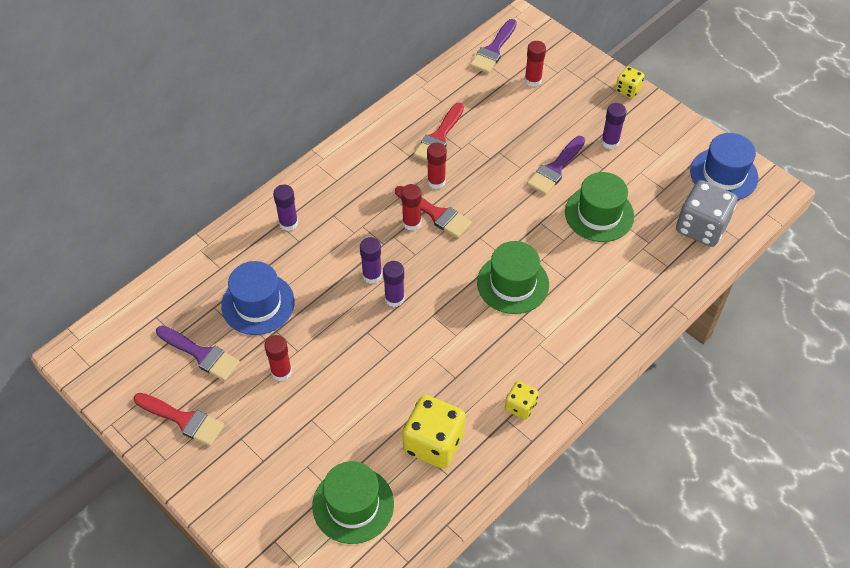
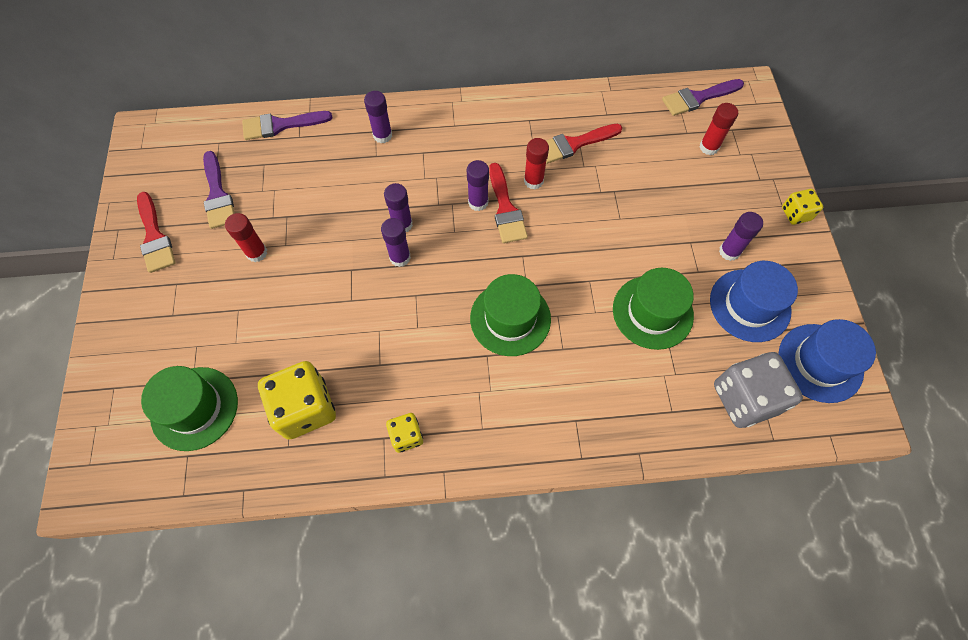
camera: 40 degrees right, 10 degrees up
blue hat [221,261,295,335] -> blue hat moved to [710,261,798,342]
red glue stick [401,184,422,231] -> purple glue stick [467,160,489,211]
purple brush [527,136,585,195] -> purple brush moved to [242,111,332,140]

